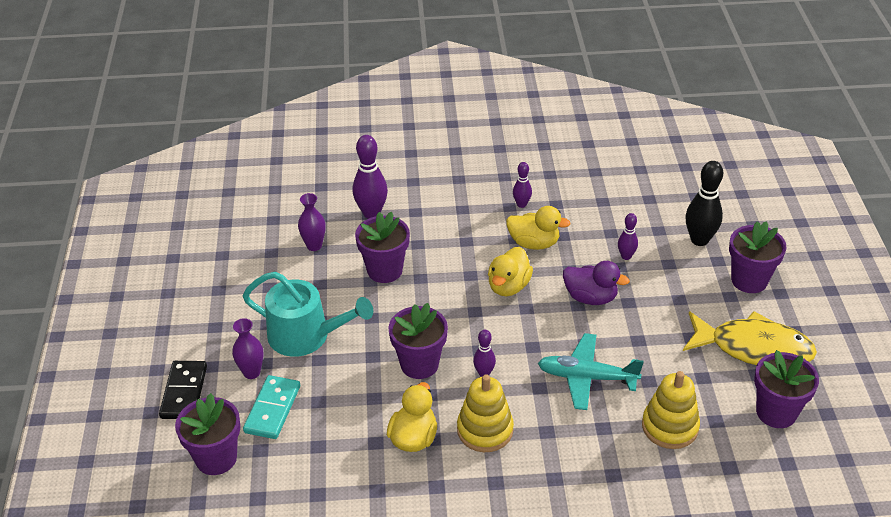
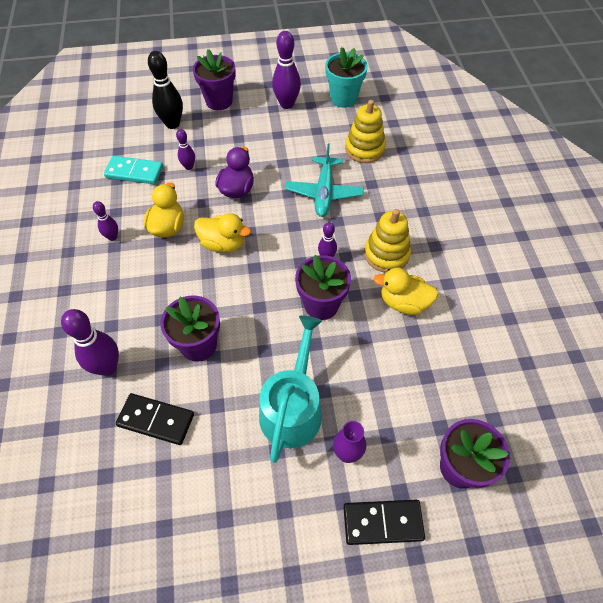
camera: 95 degrees left, 15 degrees up
turquoise domino [243,375,300,439] -> turquoise domino moved to [104,156,163,184]
purple vase [298,193,326,251] -> black domino [116,393,194,445]
yellow fish [683,311,817,365] -> purple bowling pin [272,31,301,109]
purple flower pot [754,350,819,428] -> turquoise flower pot [325,47,368,108]

